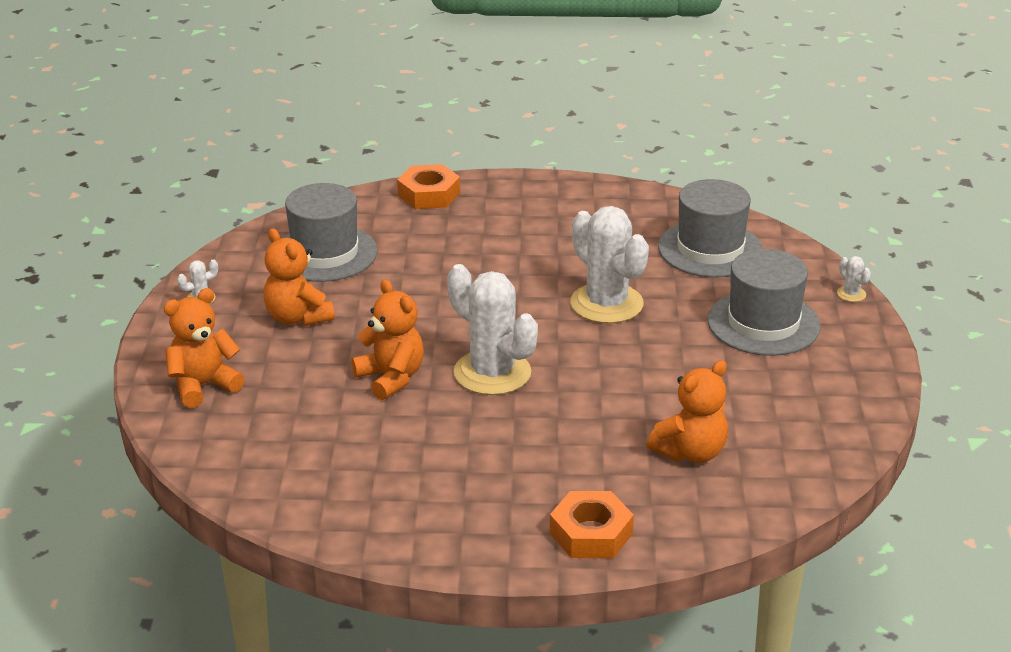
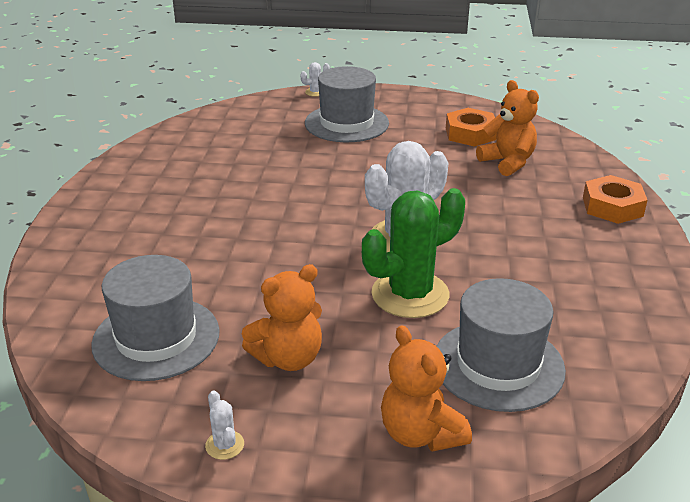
camera: 85 degrees left, 0 degrees up
orange teddy bear [351,279,424,400] -> green cactus [362,188,465,318]
orange nut [397,164,460,209] -> orange nut moved to [446,108,497,147]
white cactus [570,206,649,324] -> none
grey hat [658,179,763,277] -> grey hat moved to [437,278,566,412]

